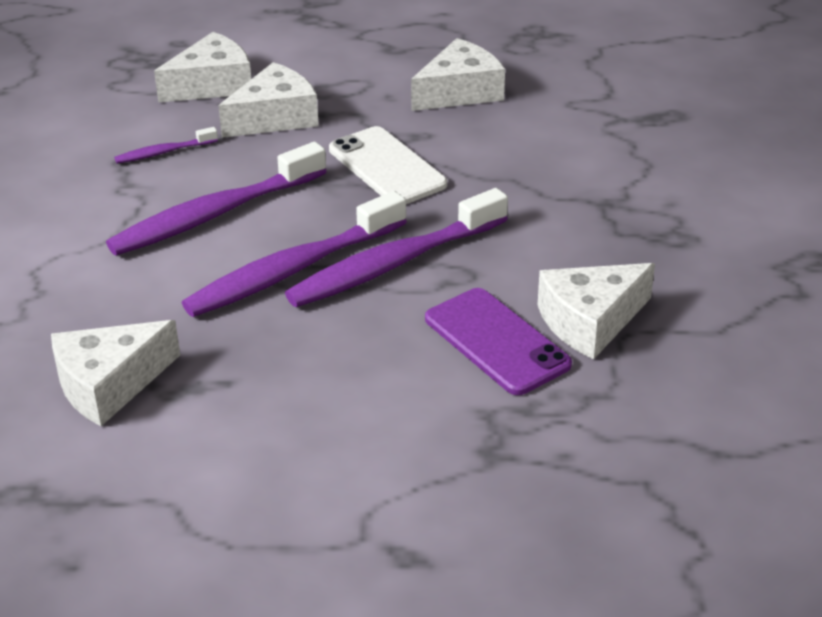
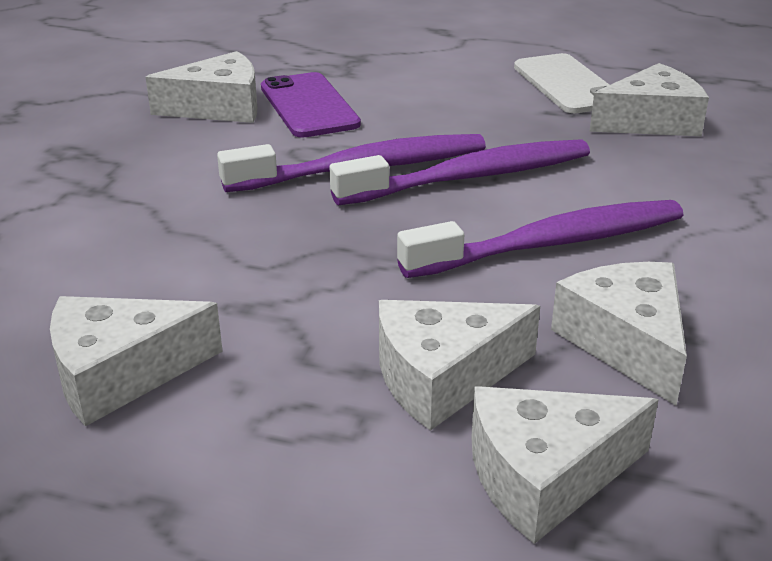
camera: 165 degrees left, 5 degrees down
purple toothbrush [114,127,218,164] -> white cheese [551,262,687,406]
white phone [329,126,447,204] -> white phone moved to [514,53,609,113]

